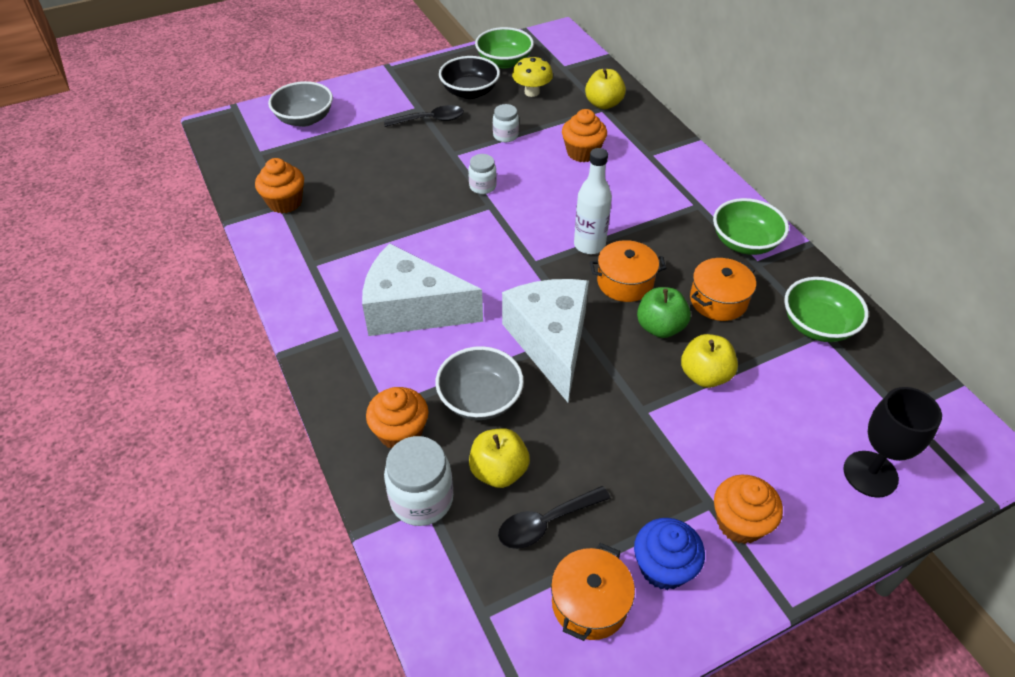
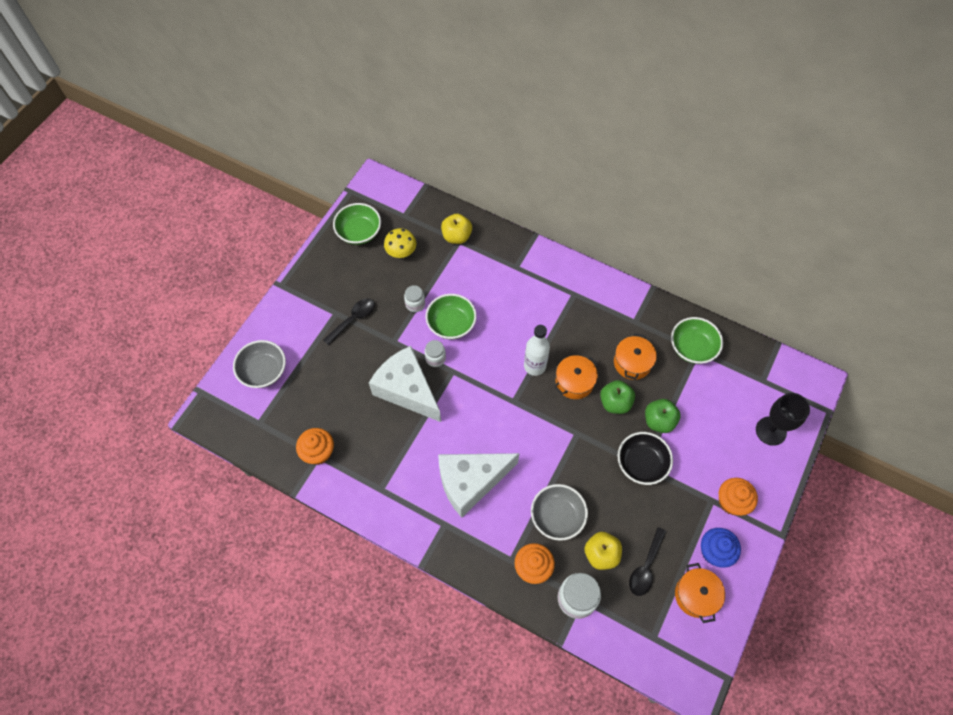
camera: 35 degrees left, 15 degrees up
black bowl [439,56,500,99] -> black bowl moved to [617,432,673,485]
white cheese [502,279,589,402] -> white cheese moved to [369,346,441,422]
orange cupcake [562,109,607,162] -> none
yellow apple [681,334,738,388] -> green apple [645,399,681,433]
green bowl [713,198,789,255] -> green bowl moved to [425,294,477,339]

